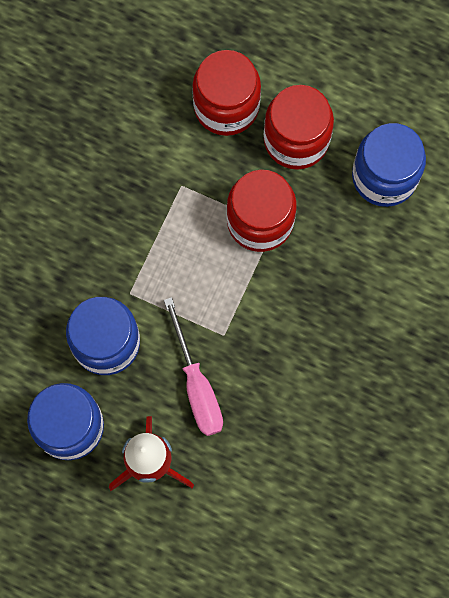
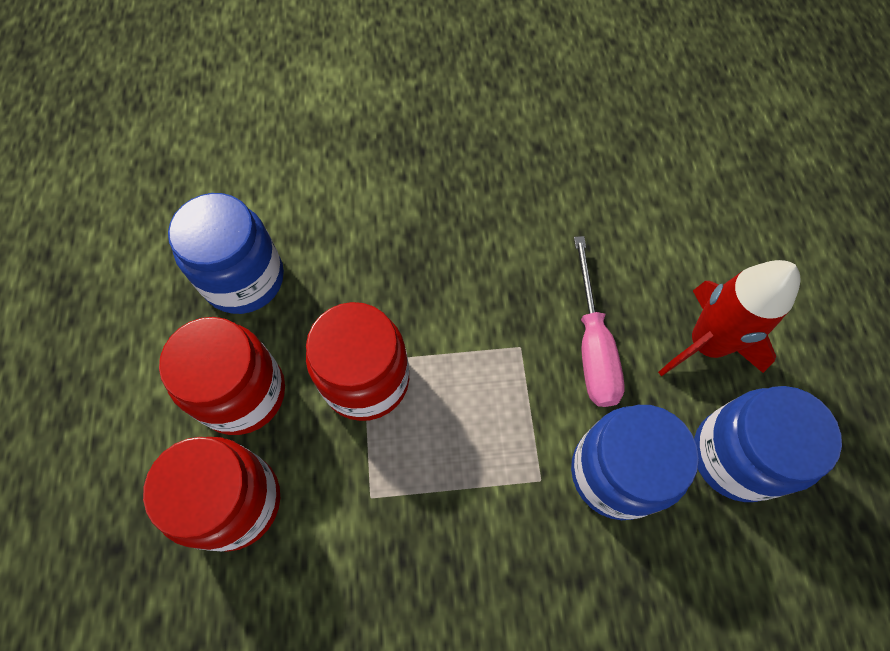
camera: 120 degrees left, 10 degrees down
pink screwdriver [164,297,223,436] -> pink screwdriver turned 135 degrees clockwise [574,236,625,407]

